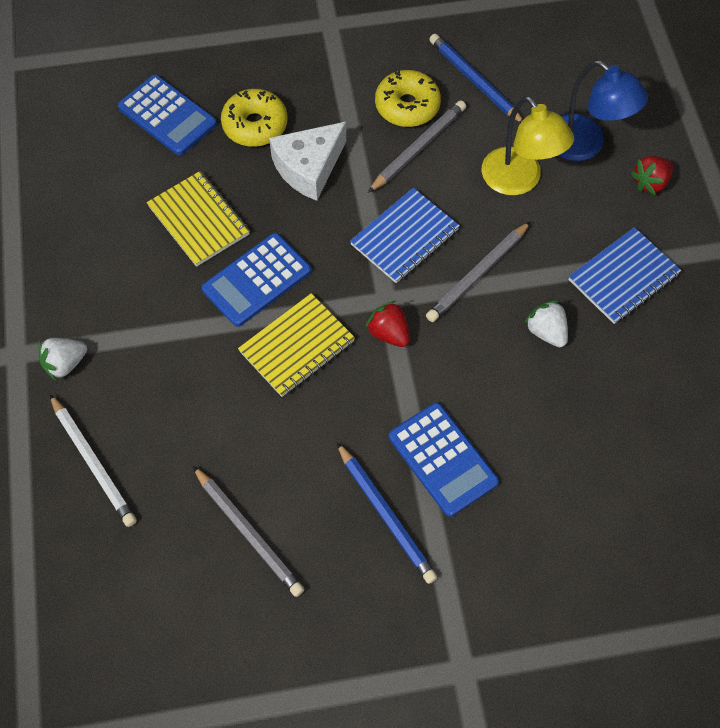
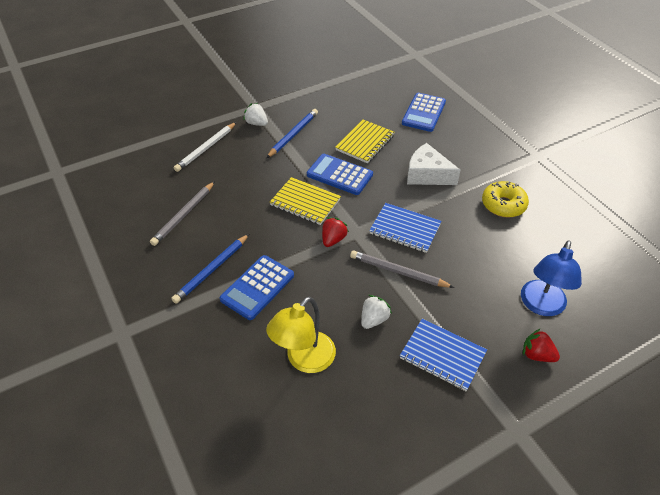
camera: 70 degrees right, 15 degrees down
yellow donut [221,89,288,147] -> none
grey pencil [368,100,466,193] -> none
blue pencil [429,34,523,123] -> blue pencil moved to [267,109,318,158]
yellow lamp [482,96,574,196] -> yellow lamp moved to [266,297,336,373]

